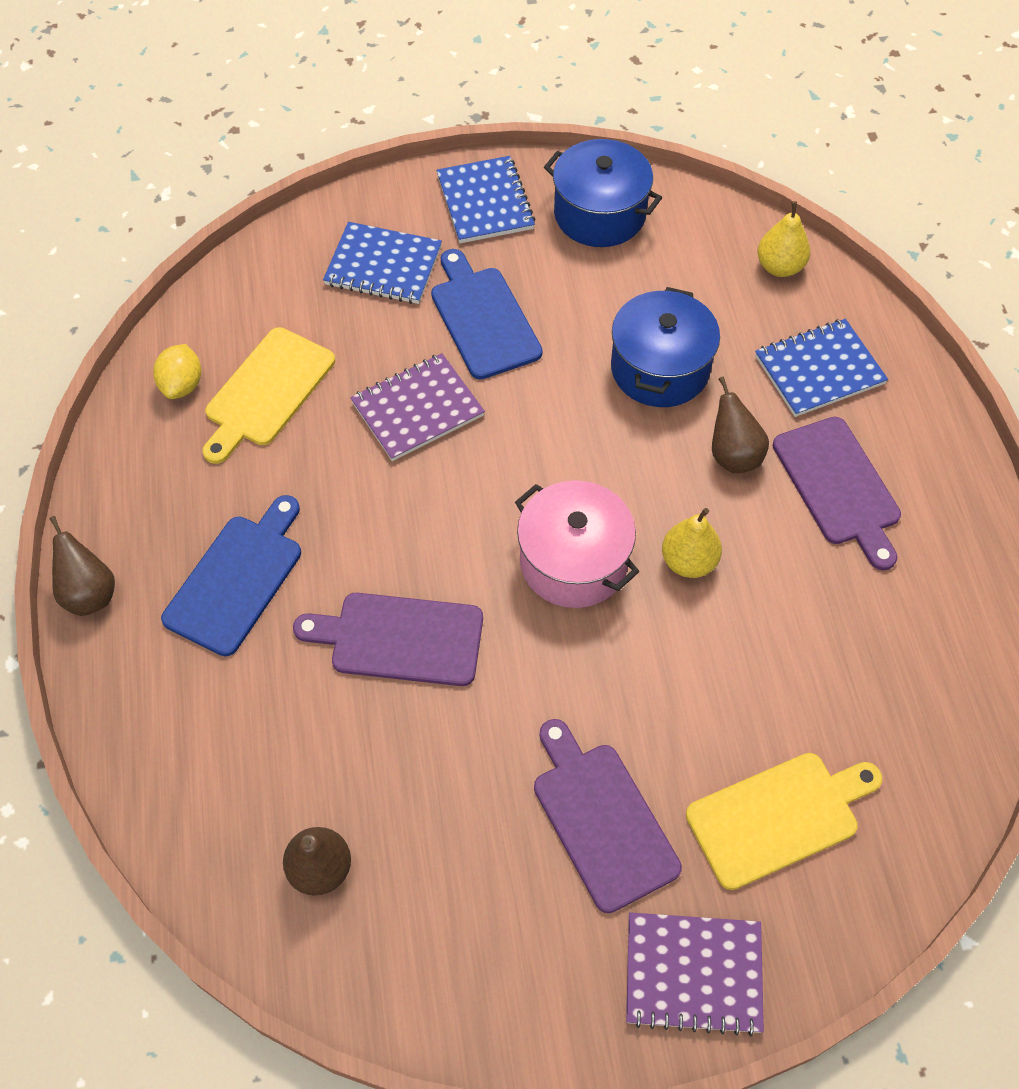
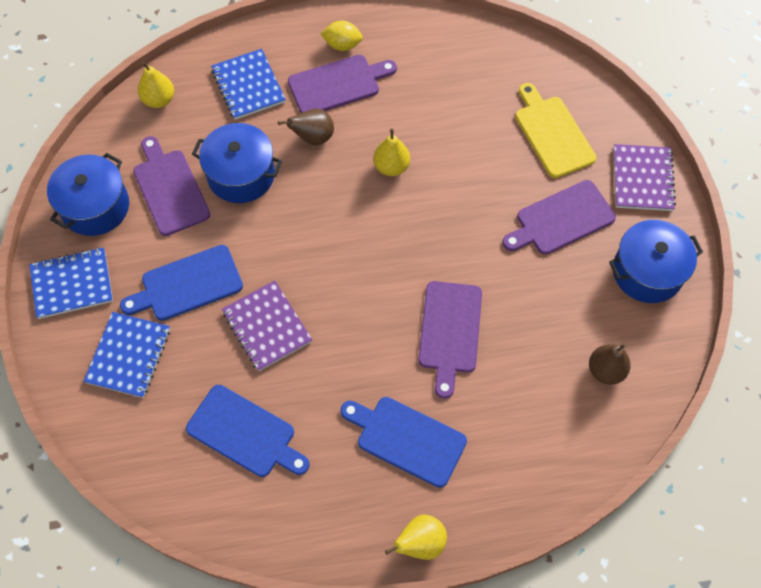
camera: 90 degrees left, 5 degrees up
brown pear [49,516,115,616] -> yellow pear [385,515,447,560]
yellow lemon [153,344,201,399] -> yellow lemon moved to [321,21,363,51]
yellow cutting board [203,327,335,464] -> blue cutting board [186,385,309,477]
pink pot [515,480,639,608] -> none
none -> purple cutting board [133,136,210,236]
none -> blue pot [609,220,703,303]

